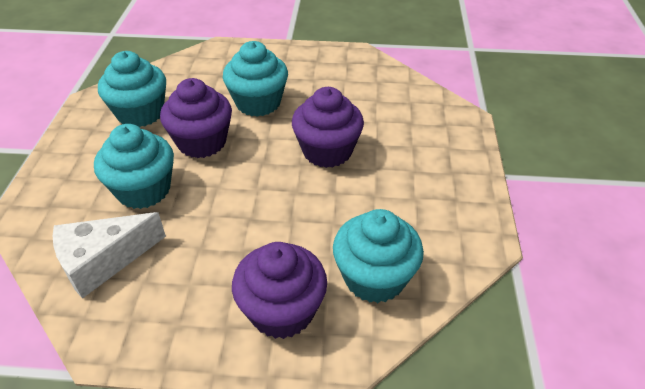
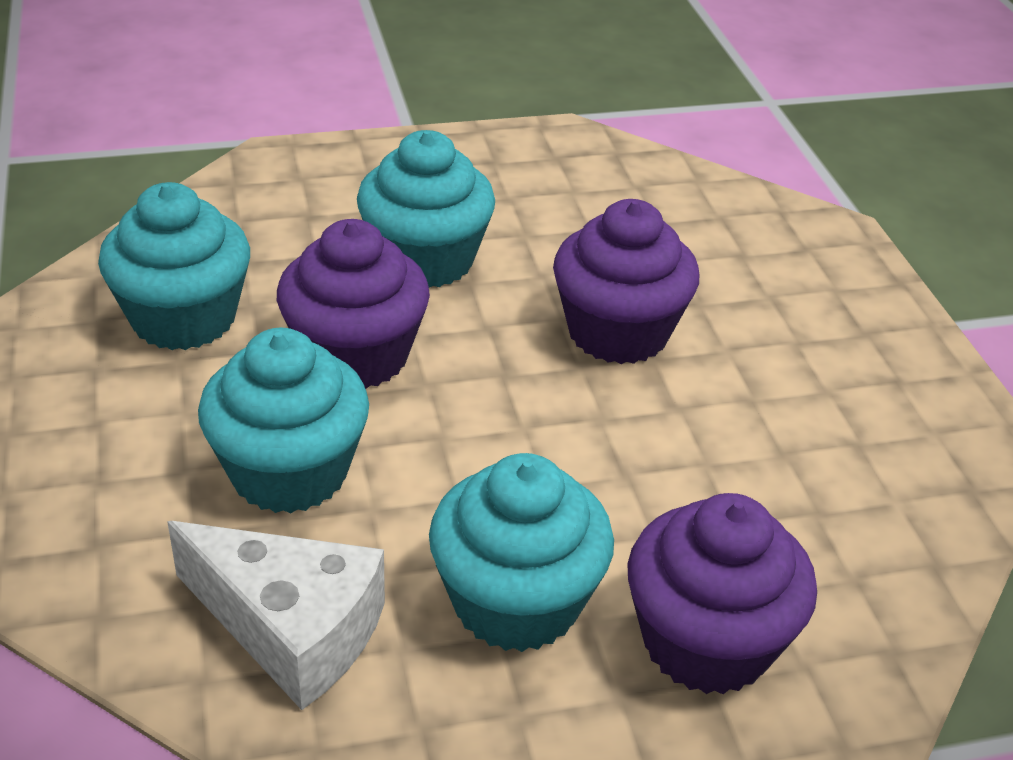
camera: 20 degrees left, 5 degrees down
white cheese [53,212,166,299] -> white cheese turned 105 degrees counterclockwise [167,521,385,710]
turquoise cupcake [333,209,424,303] -> turquoise cupcake moved to [429,453,614,652]

